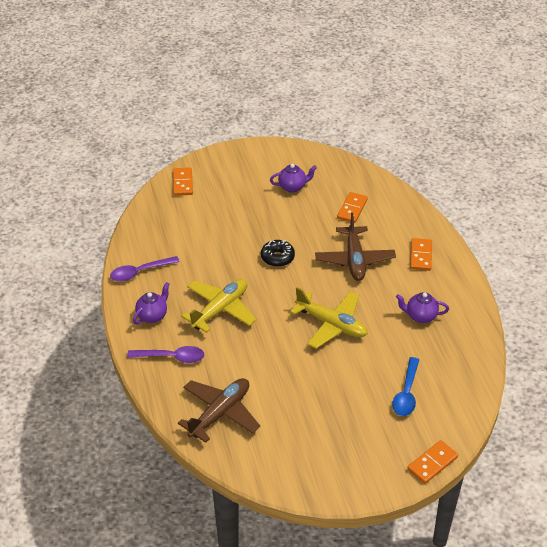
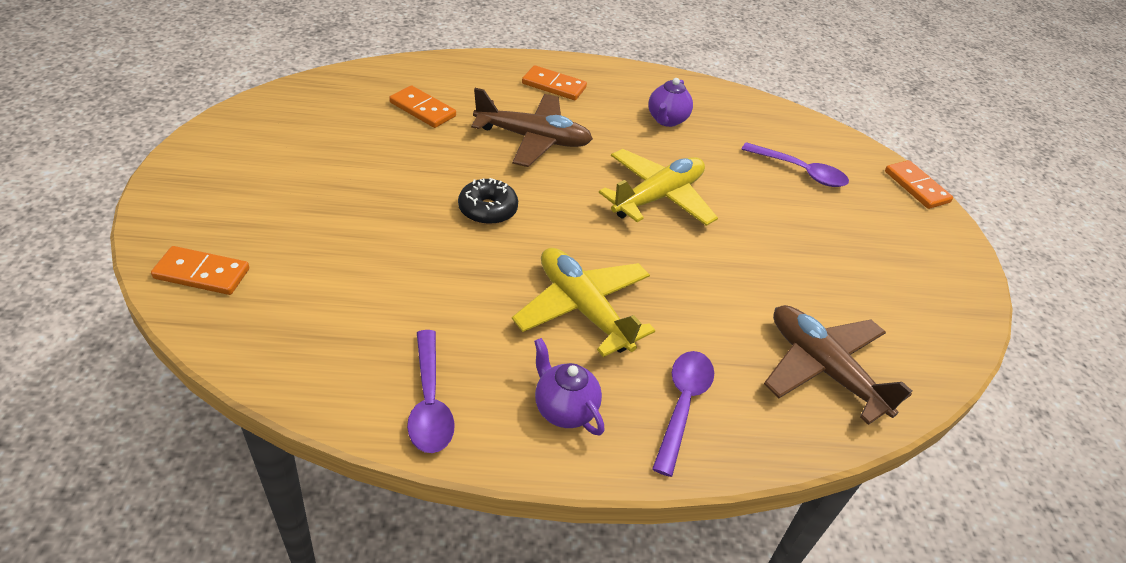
camera: 80 degrees left, 0 degrees up
purple teapot [270,164,317,192] -> none
blue spoon [392,357,419,416] -> purple spoon [742,142,849,187]

